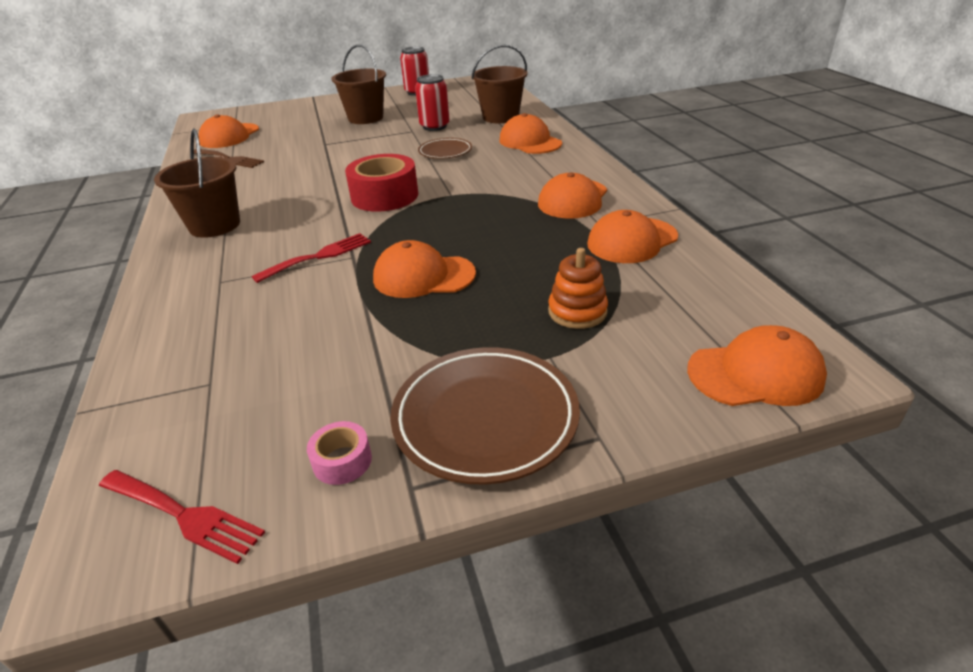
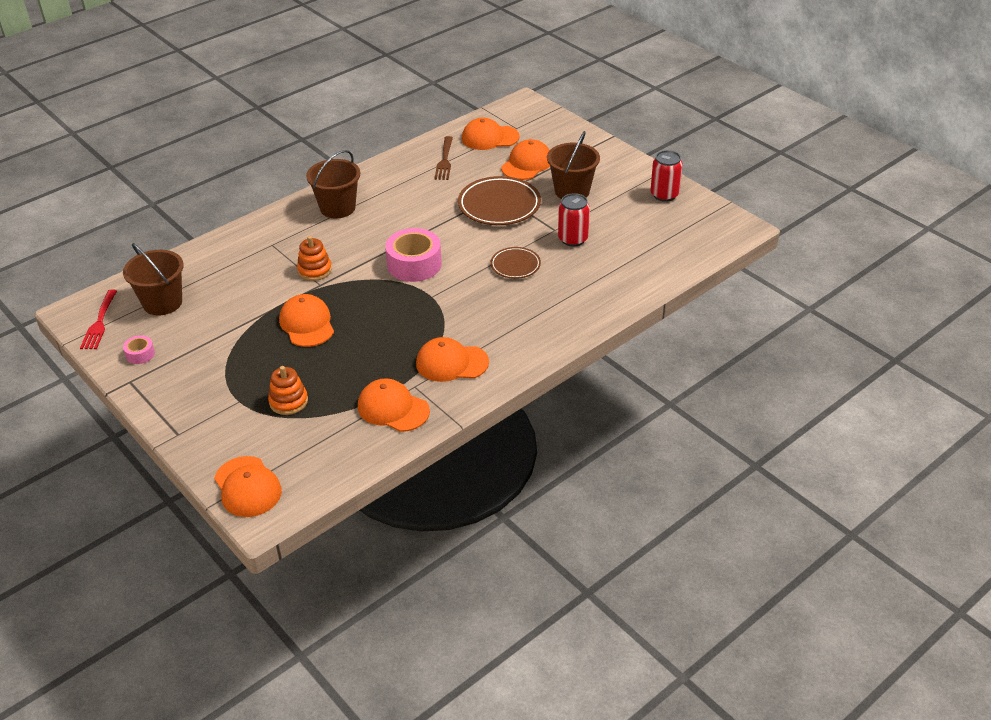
camera: 65 degrees right, 5 degrees up
red fork [252,233,371,283] -> orange stacking toy [297,236,332,281]
red tape [345,154,418,212] -> pink tape [385,228,442,282]
brown plate [390,347,580,485] -> brown plate moved to [458,176,541,225]
brown bucket [472,45,528,123] -> brown bucket moved to [123,243,184,316]
orange cap [499,113,562,154] -> orange cap moved to [501,139,550,180]

